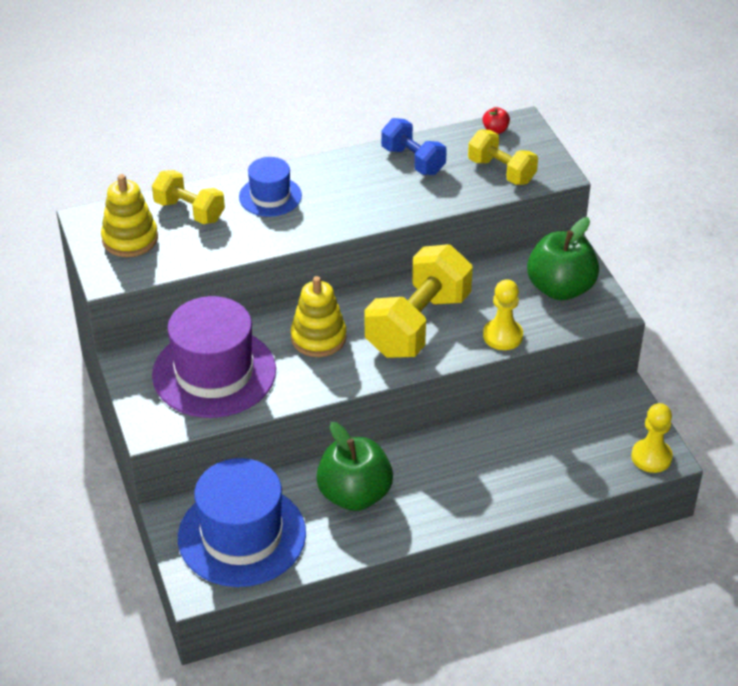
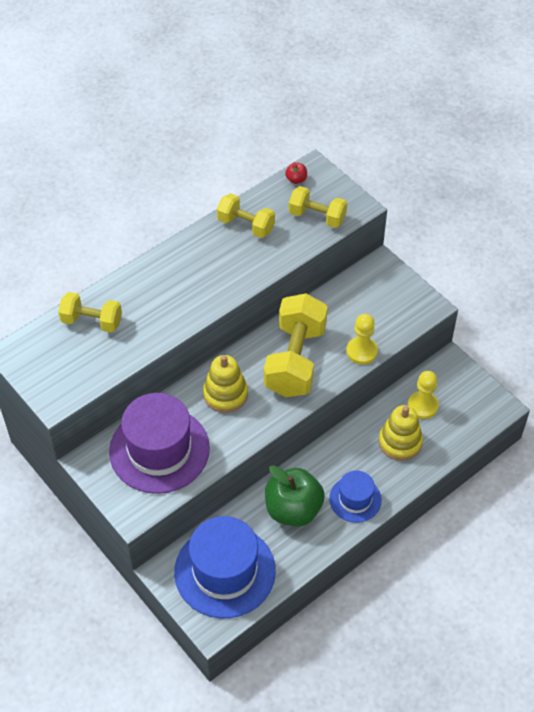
camera: 20 degrees left, 10 degrees up
yellow stacking toy [101,174,158,257] -> yellow stacking toy moved to [379,405,423,461]
blue hat [239,157,302,217] -> blue hat moved to [329,470,382,523]
blue dumbbell [381,118,447,175] -> yellow dumbbell [217,193,275,238]
green apple [527,217,599,300] -> none
yellow pawn [631,403,673,473] -> yellow pawn moved to [408,371,439,419]

